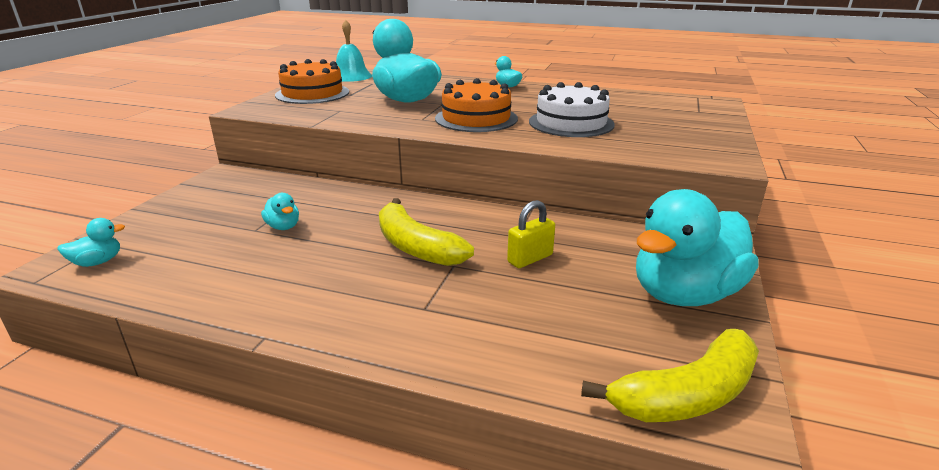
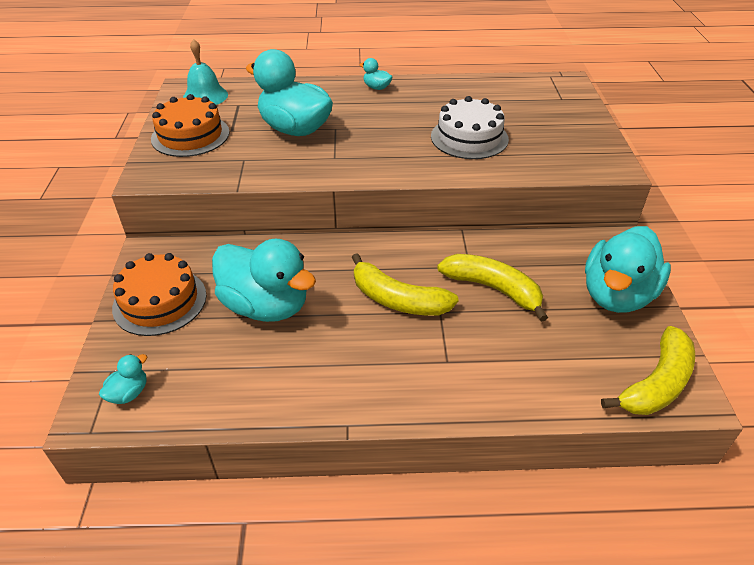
camera: 20 degrees left, 15 degrees up
turquoise duck [261,193,299,230] -> turquoise duck [212,239,316,322], size x2.42
orange cake [435,78,518,132] -> orange cake moved to [112,253,206,336]
yellow padlock [507,200,555,268] -> yellow banana [437,254,548,322]

